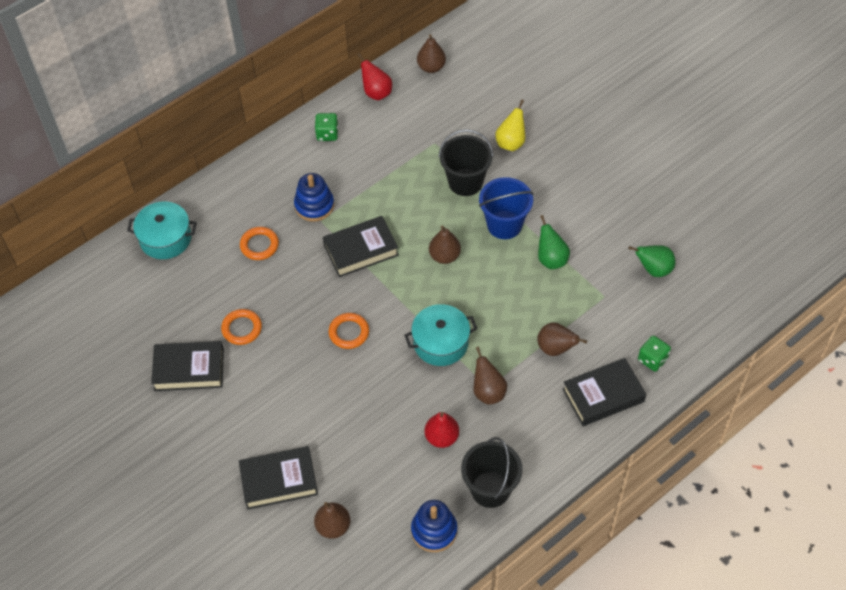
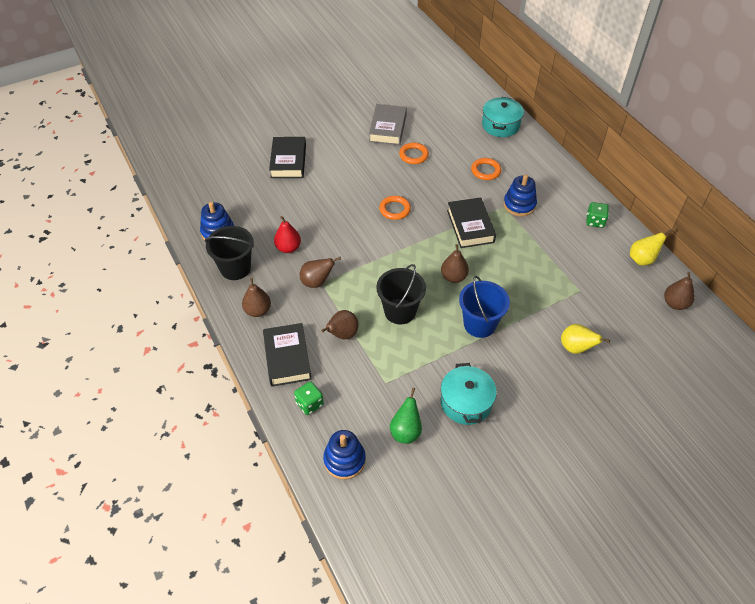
camera: 100 degrees right, 5 degrees down
black book [151,341,224,391] -> grey book [369,104,407,145]
brown pear [314,502,350,539] -> brown pear moved to [242,278,271,317]
red pear [358,53,392,100] -> yellow pear [630,229,673,266]
turquoise pot [404,304,477,366] -> turquoise pot moved to [441,363,497,425]
black bucket [439,129,494,196] -> black bucket moved to [376,264,426,325]
green pear [538,215,570,269] -> none
none -> blue stacking toy [323,430,366,480]

